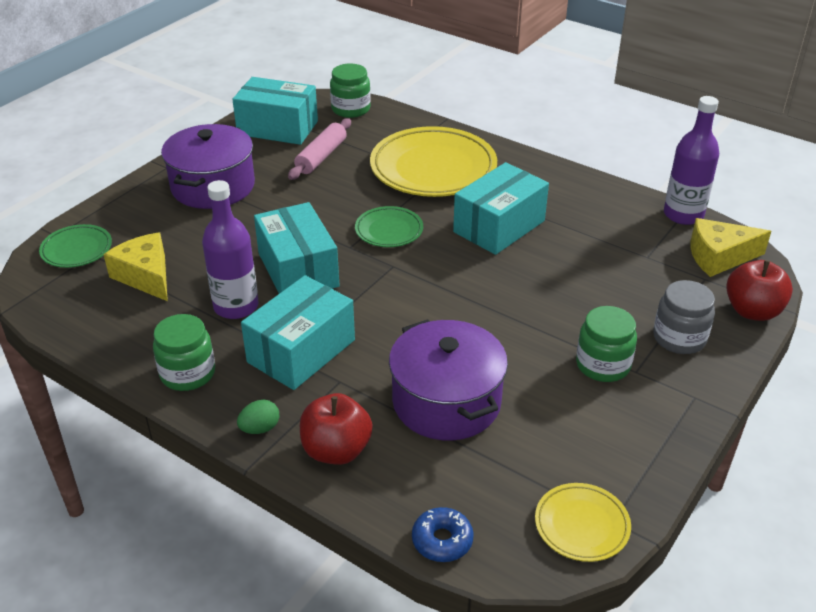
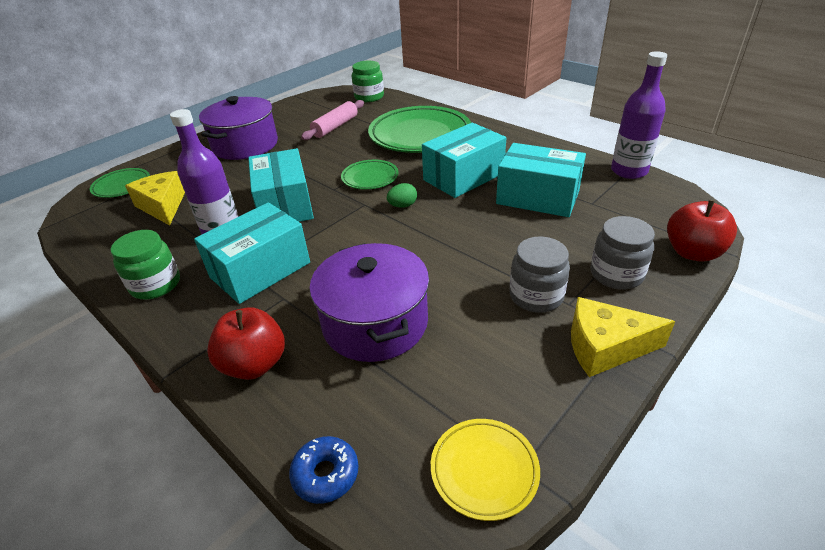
camera: 10 degrees right, 0 degrees up
turquoise box [232,77,318,145] -> turquoise box moved to [496,143,586,217]
green egg [237,400,279,434] -> green egg moved to [387,183,417,208]
yellow plate [370,126,497,197] -> green plate [368,106,471,153]
green jar [576,306,637,382] -> grey jar [509,236,570,313]
yellow cheese [690,218,771,277] -> yellow cheese moved to [571,297,675,377]

